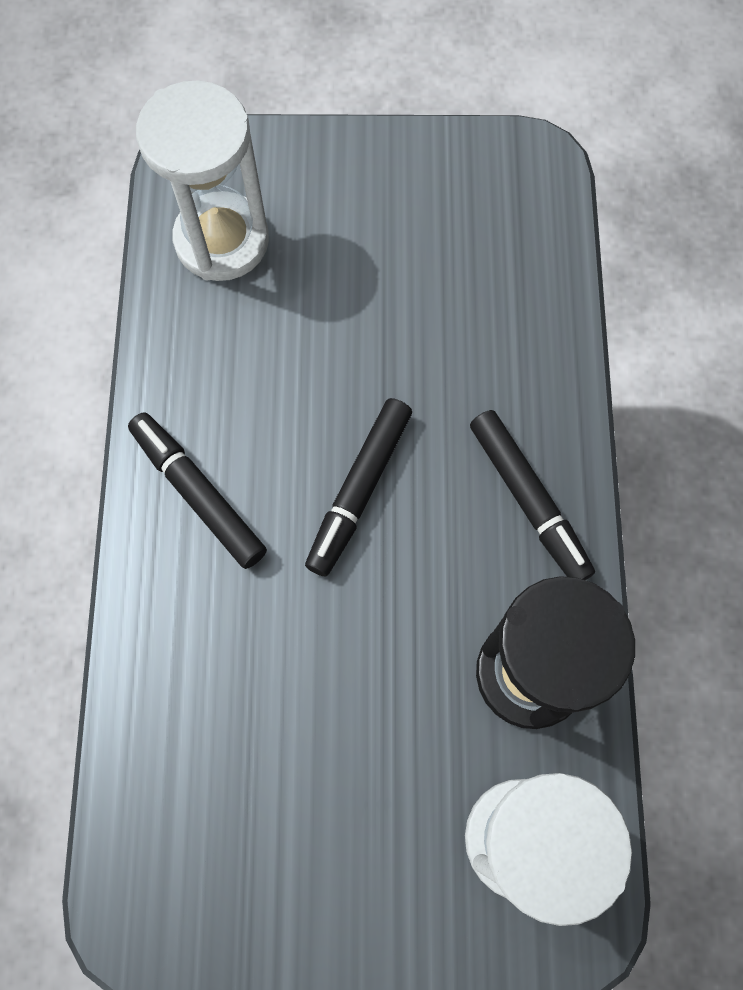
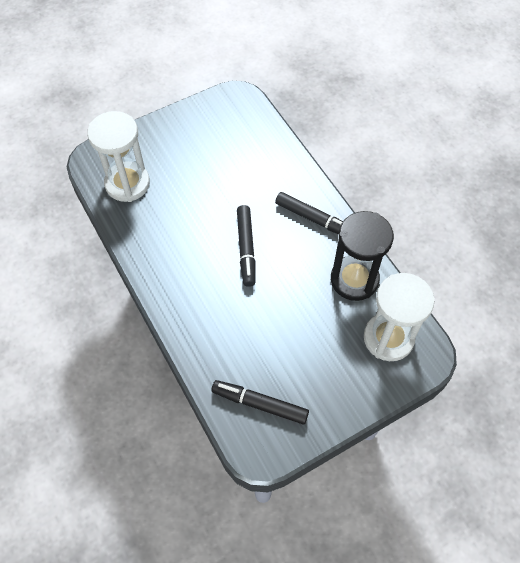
camera: 30 degrees left, 10 degrees down
black marker [128,412,267,569] -> black marker moved to [211,380,309,424]

